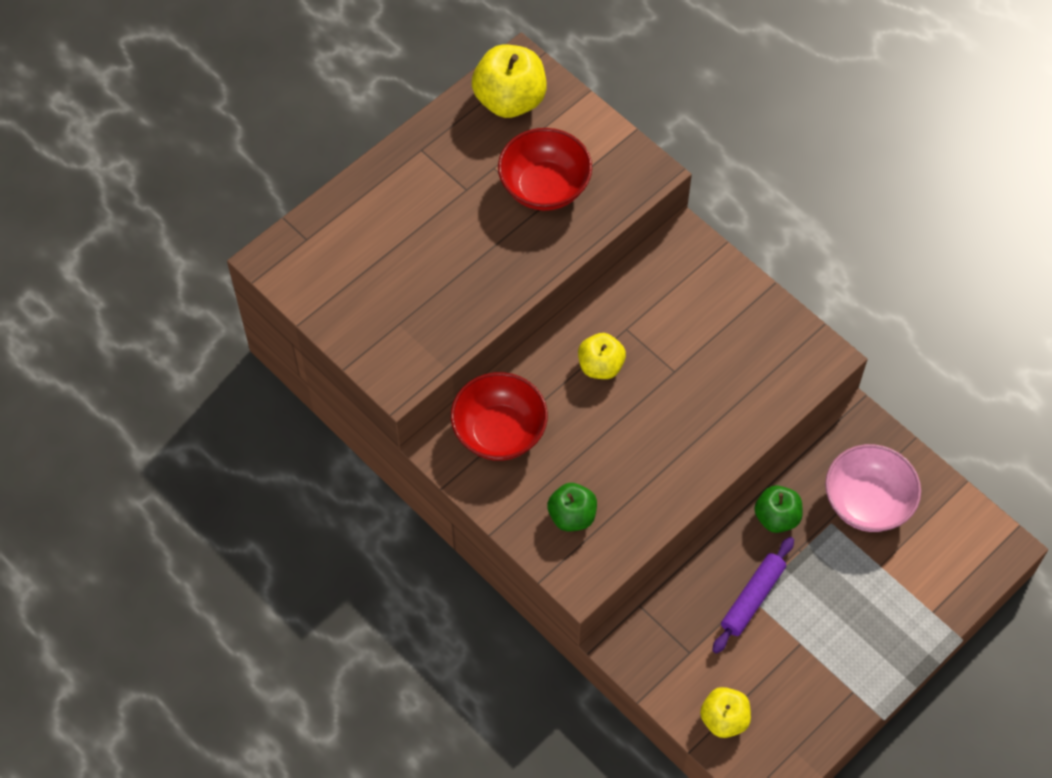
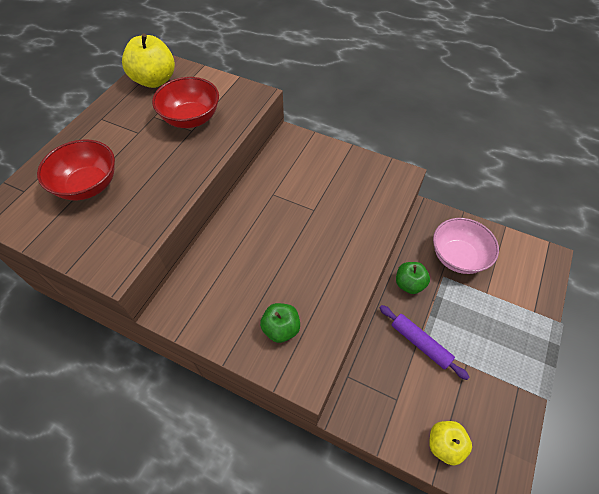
camera: 20 degrees left, 5 degrees down
red bowl [451,372,548,461] -> red bowl moved to [37,139,115,201]
yellow apple [578,333,626,379] -> none
purple rolling pin [712,537,794,654] -> purple rolling pin turned 60 degrees counterclockwise [380,305,469,380]

